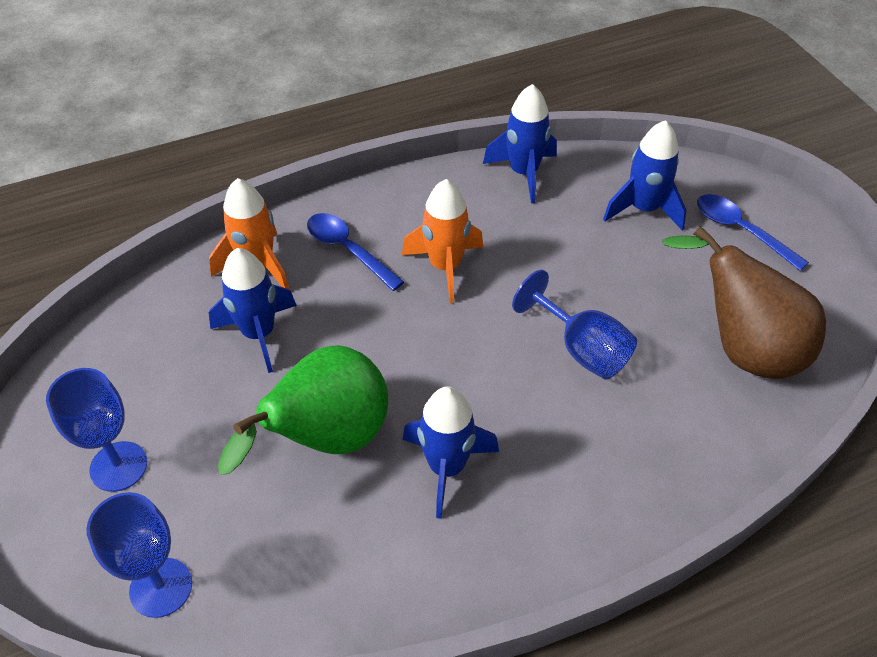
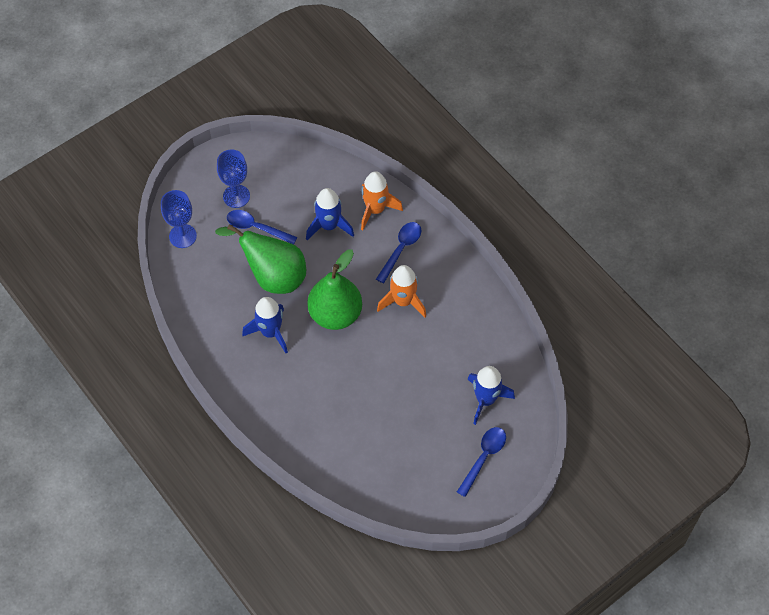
camera: 75 degrees right, 10 degrees up
blue rocket [483,84,557,203] -> none
blue goblet [512,270,637,380] -> none
brown pear [662,226,826,379] -> none
none -> blue spoon [227,210,297,245]
none -> green pear [307,250,362,330]

